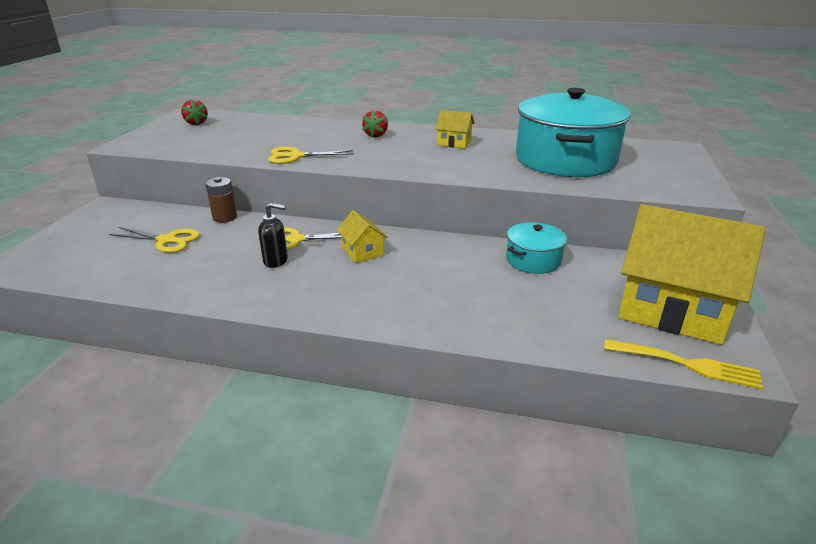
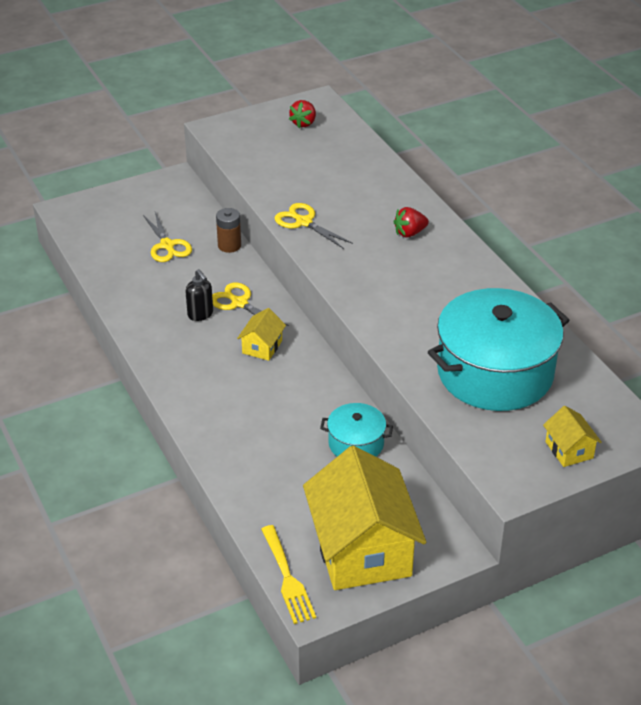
camera: 50 degrees right, 10 degrees up
yellow house [435,110,475,149] -> yellow house moved to [543,406,602,467]

